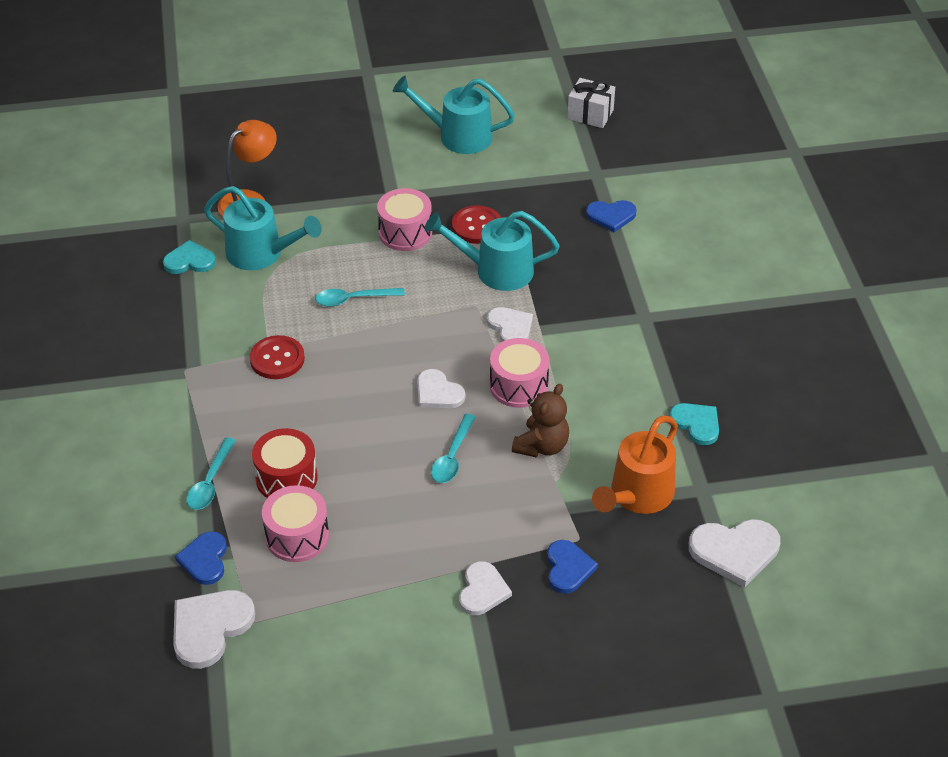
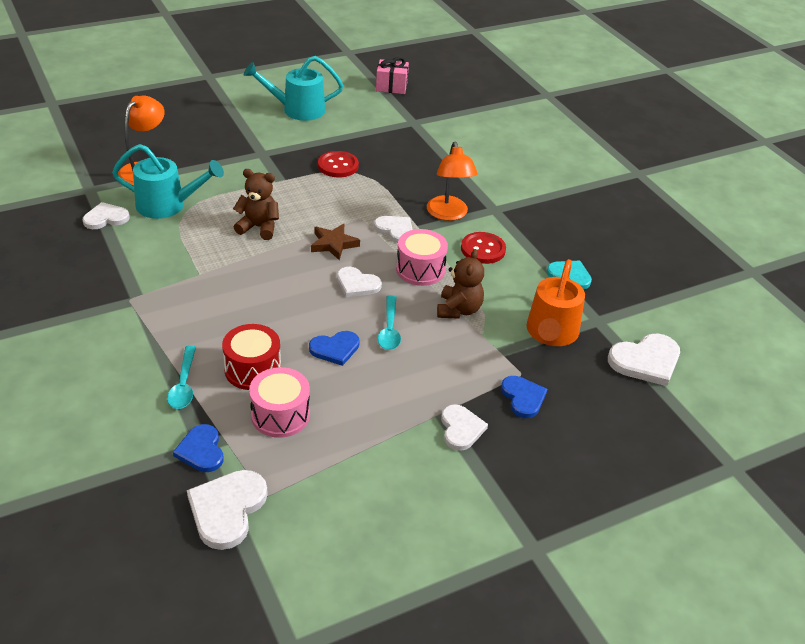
camera: 20 degrees left, 5 degrees down
turquoise heart [163,240,216,274] -> white heart [83,202,130,229]
red button [250,335,305,379] -> red button moved to [461,232,506,264]
turquoise spoon [315,288,405,307] -> brown teddy bear [233,169,279,240]
pink drum [377,188,432,251] -> none
turquoise watering can [425,211,560,291] -> none
white gift [567,78,615,128] -> pink gift [376,57,409,94]
blue heart [586,200,637,232] -> blue heart moved to [309,331,360,366]
none -> brown star [311,224,360,260]
none -> orange lamp [427,142,478,221]

